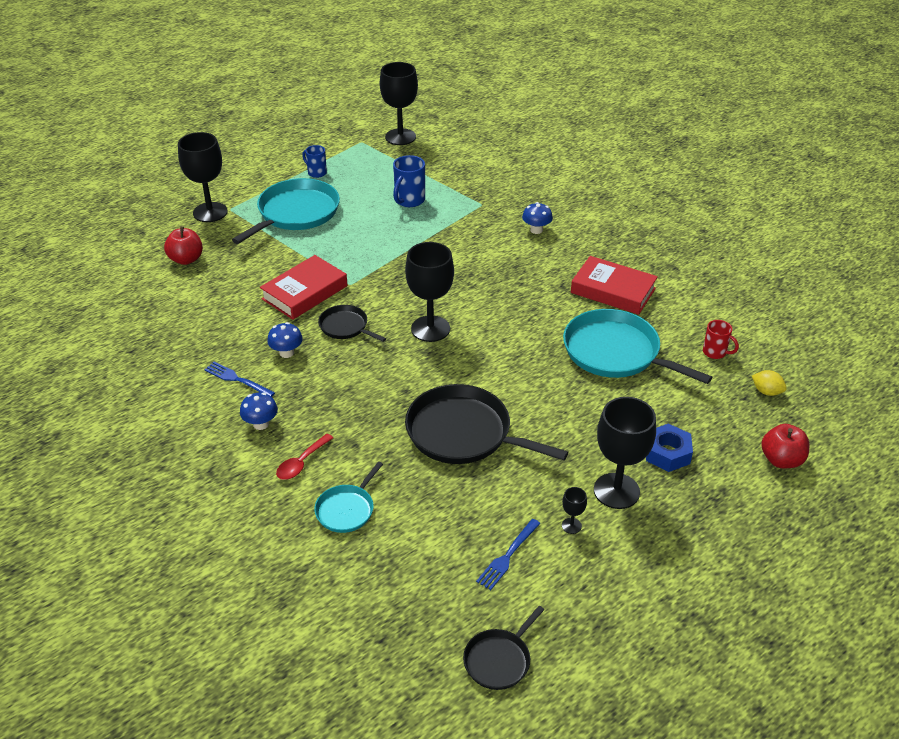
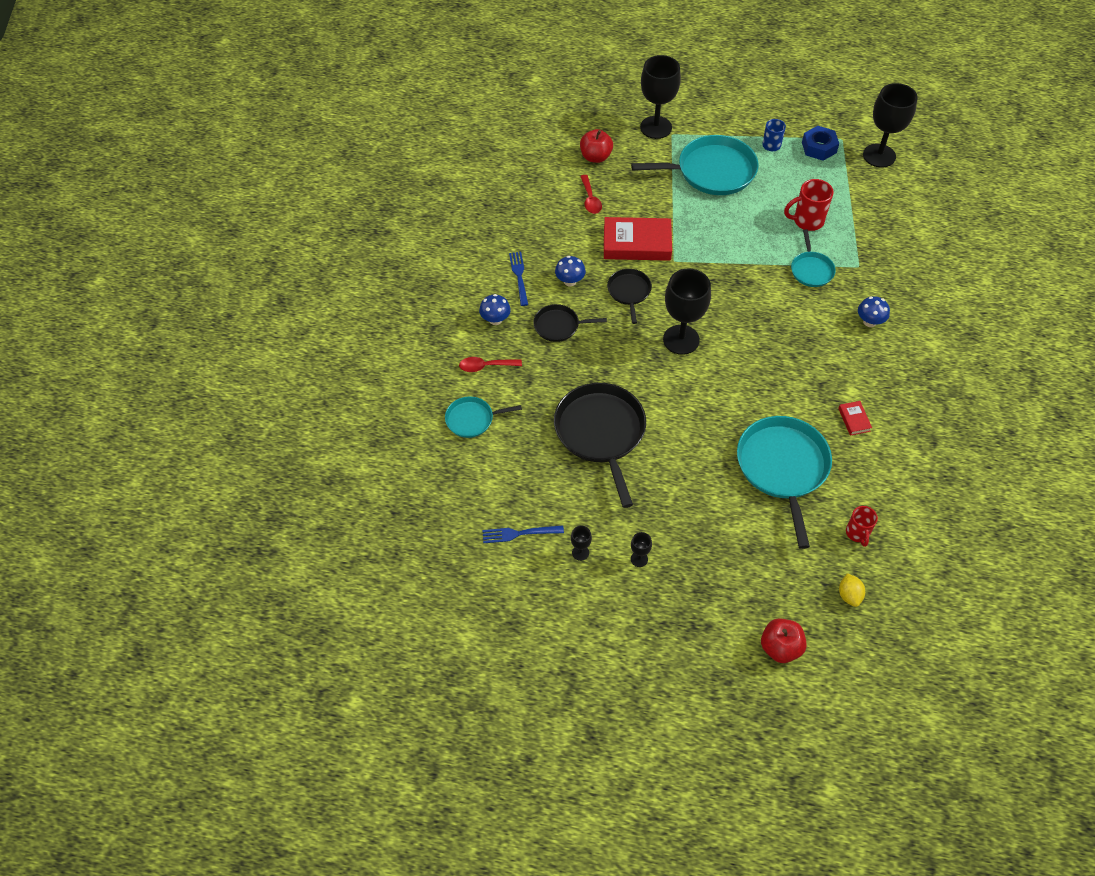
camera: 50 degrees right, 15 degrees up
blue mug [393,155,425,207] -> red mug [784,179,833,231]
black pan [463,606,544,690] -> black pan moved to [533,304,607,342]
red book [571,256,658,315] -> red book [838,401,872,436], size x0.45
black goblet [594,397,656,509] -> black goblet [631,532,652,567], size x0.42
blue nut [646,423,693,472] -> blue nut moved to [802,126,839,161]
none -> red spoon [580,175,602,214]
none -> turquoise pan [791,229,836,287]

